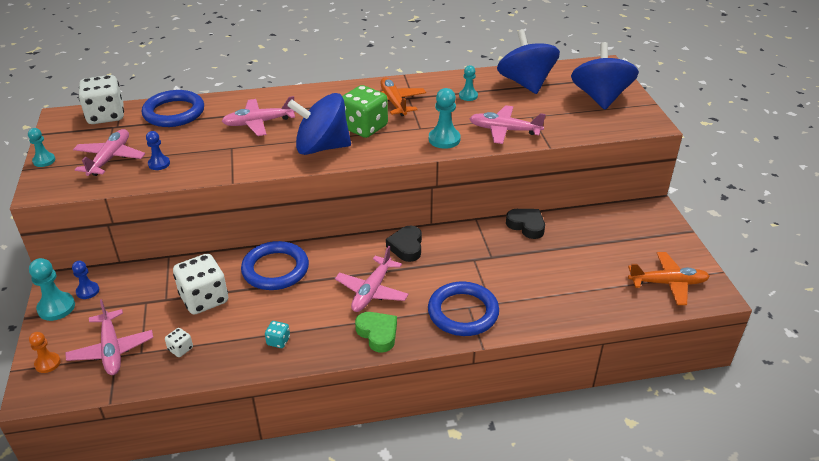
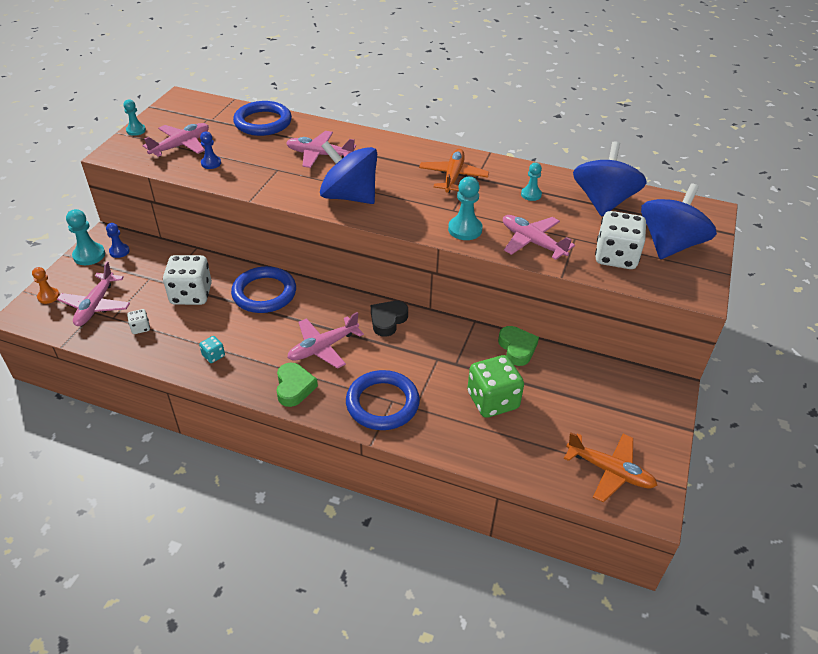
camera: 30 degrees right, 5 degrees up
white dice [78,75,124,124] -> white dice moved to [595,211,647,269]
green dice [342,85,388,138] -> green dice moved to [467,355,524,418]
black heart [506,209,545,239] -> green heart [498,326,539,366]

